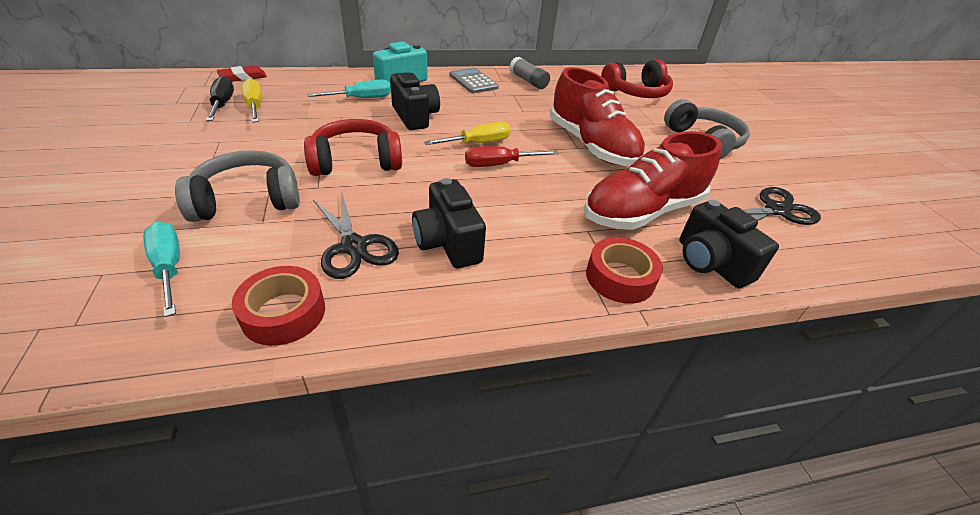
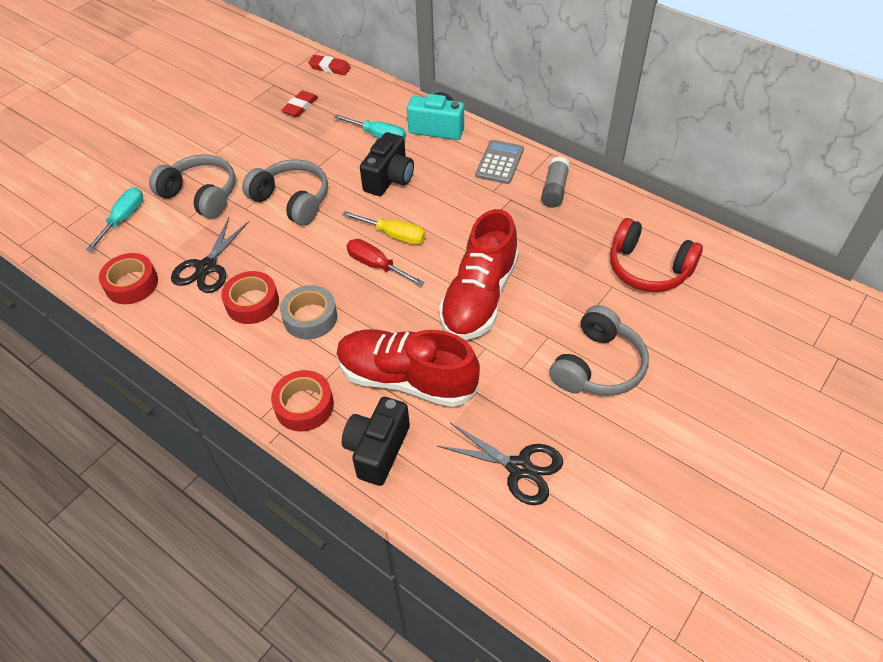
camera: 55 degrees right, 10 degrees up
black screwdriver [206,76,234,121] -> none
yellow screwdriver [241,78,262,123] -> red eraser [281,90,318,117]
red headphones [304,119,402,176] -> grey headphones [242,159,328,225]
black camera [412,178,486,268] -> red tape [221,271,279,324]
none -> grey tape [280,285,337,339]

